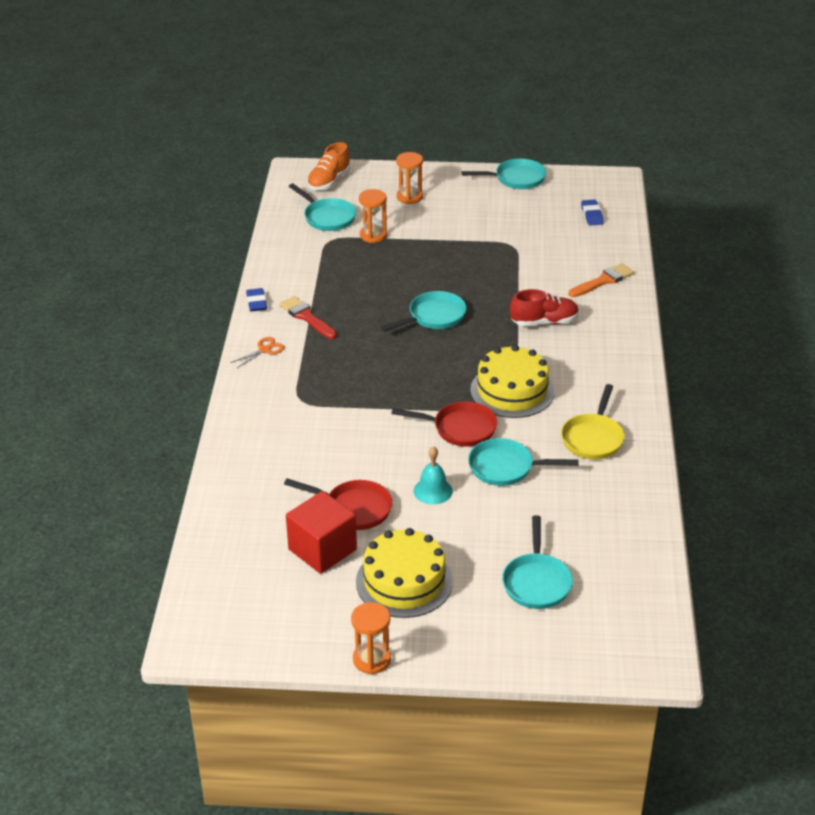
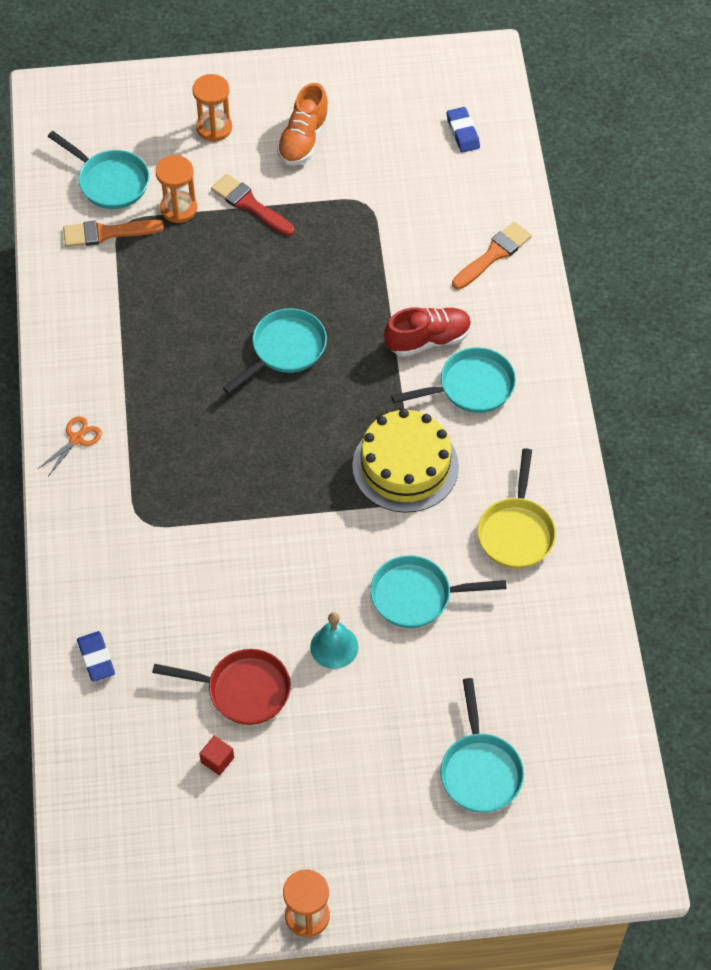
camera: 10 degrees left, 20 degrees up
blue eraser [246,288,267,311] -> blue eraser moved to [77,631,115,682]
red brush [279,296,337,339] -> red brush moved to [211,174,294,236]
red cube [286,491,357,574] -> red cube [199,736,234,776], size x0.40
orange shoe [307,142,350,190] -> orange shoe moved to [277,83,329,165]
yellow cake [356,528,453,618] -> none
red pan [391,402,497,447] -> none
turquoise pan [462,159,546,189] -> turquoise pan moved to [391,347,516,413]
none -> orange brush [63,220,164,247]

